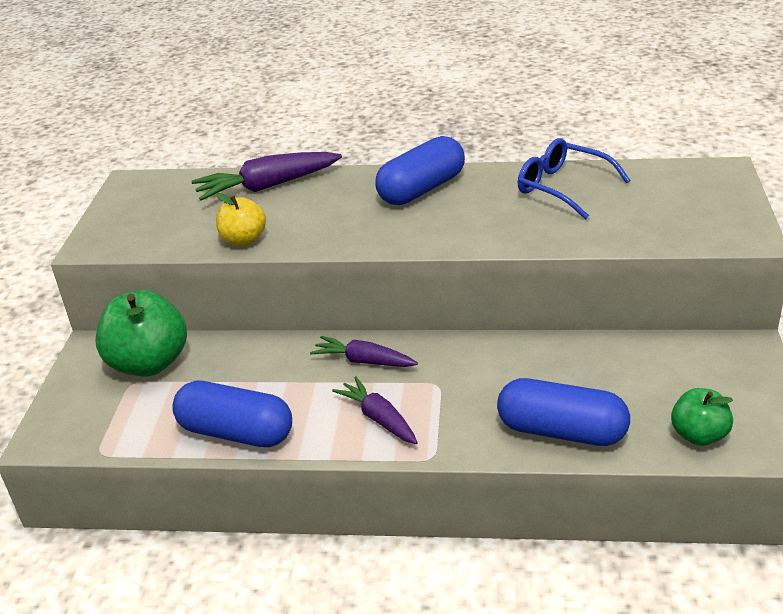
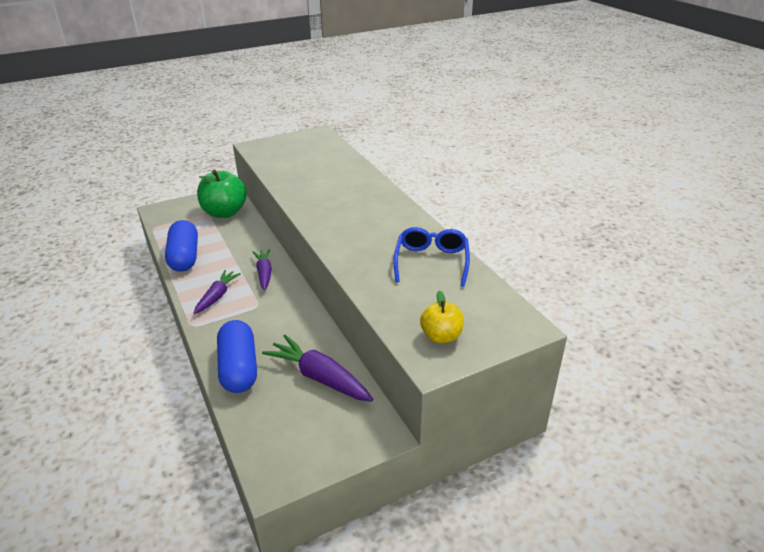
camera: 55 degrees right, 0 degrees up
purple carrot [191,152,342,200] -> purple carrot moved to [262,334,373,402]
yellow apple [216,193,266,246] -> yellow apple moved to [420,290,464,343]
blue capsule [375,136,465,205] -> none
green apple [671,388,733,446] -> none

